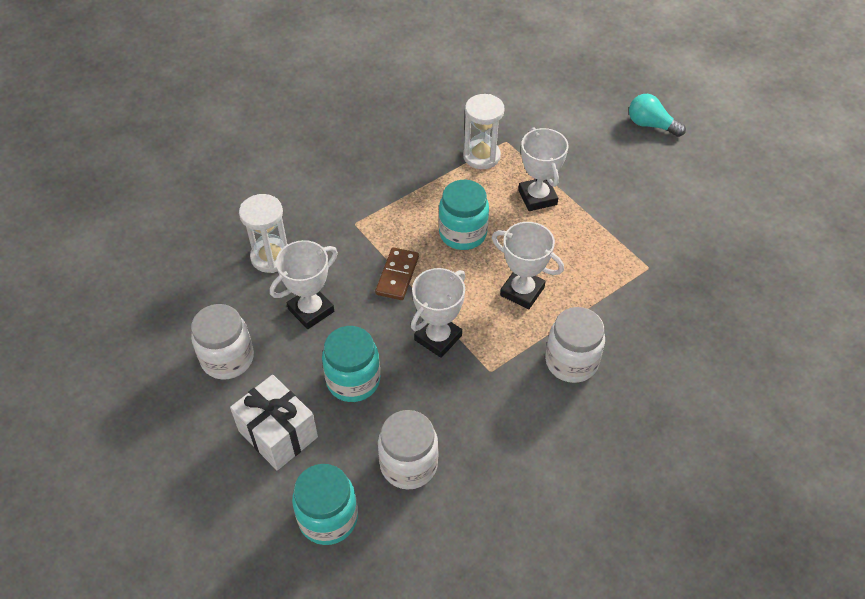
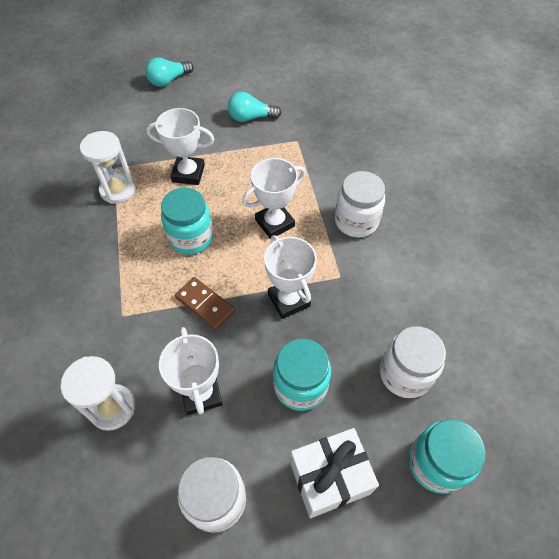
camera: 65 degrees left, 5 degrees up
none -> turquoise light bulb [228,92,282,122]

